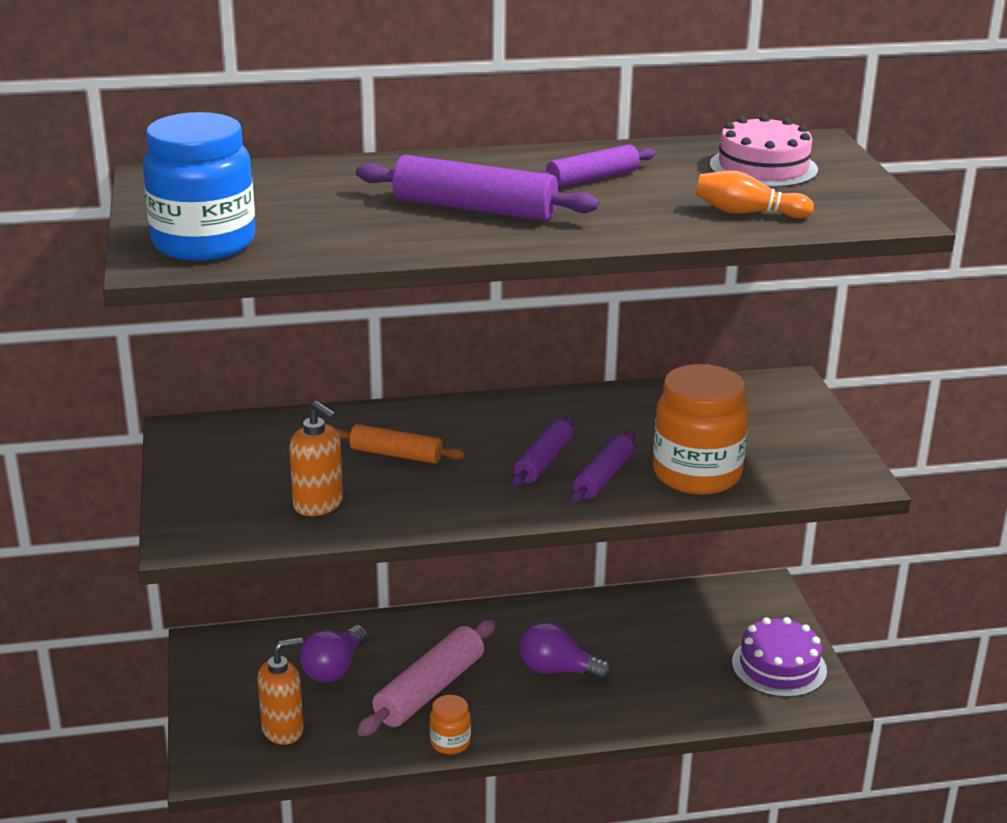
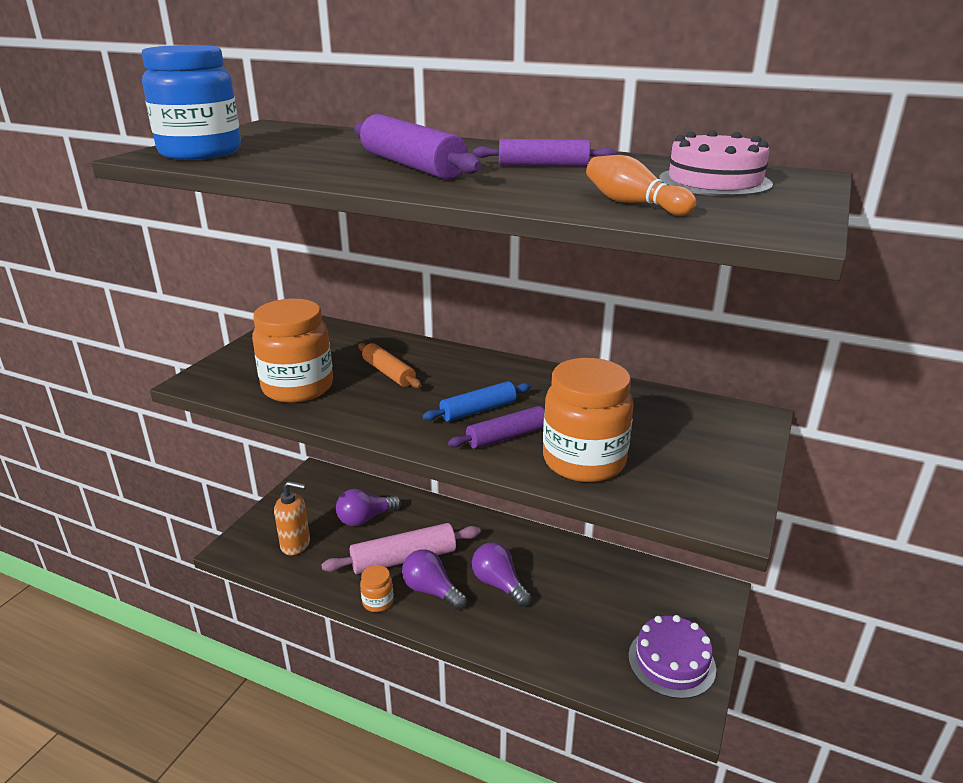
camera: 35 degrees right, 0 degrees up
orange soap dispenser [289,401,343,516] -> orange jar [252,299,333,403]
purple rolling pin [511,416,575,488] -> blue rolling pin [423,381,531,422]
none -> purple light bulb [402,549,467,610]

